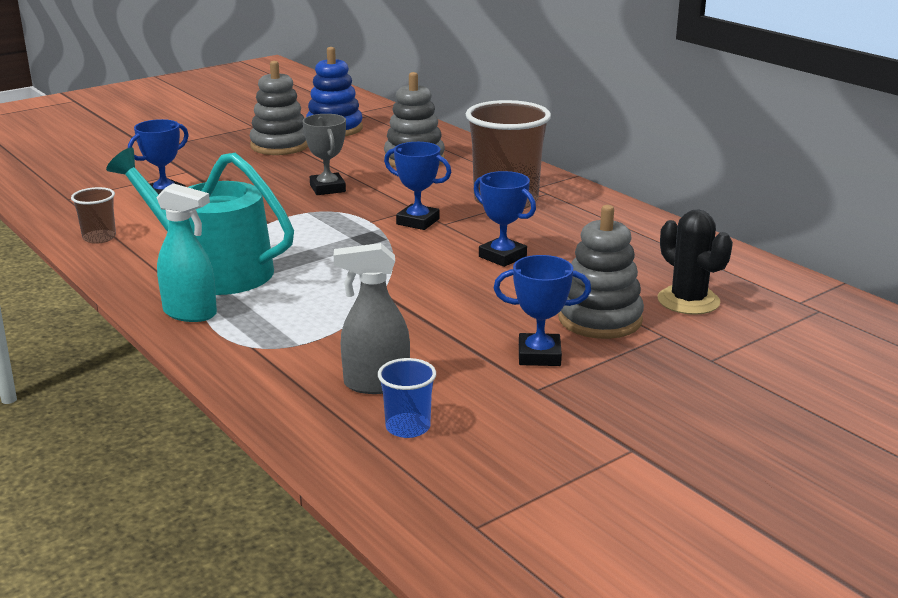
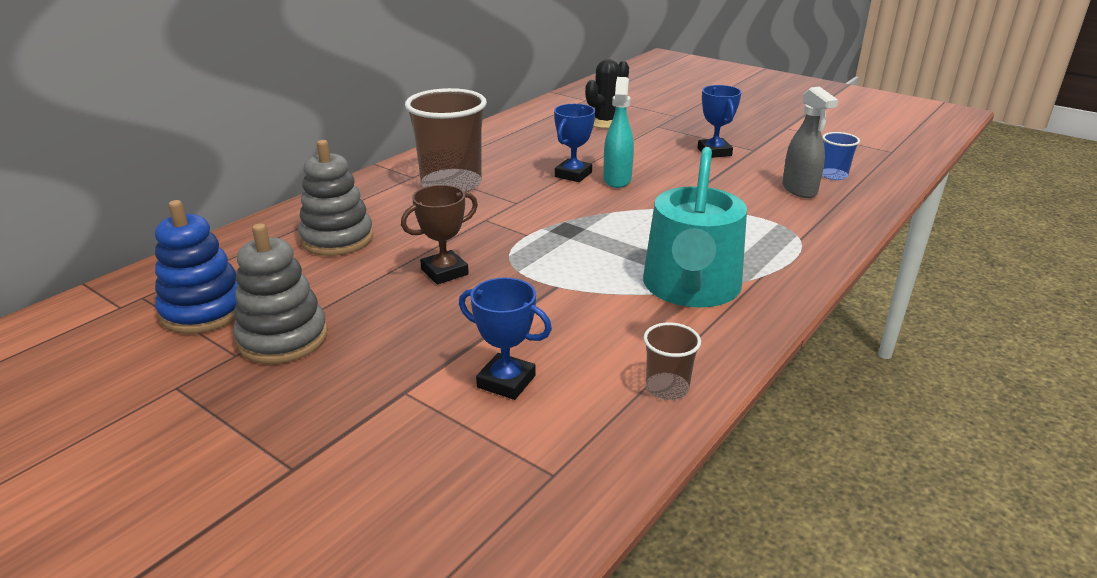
camera: 105 degrees left, 5 degrees up
turquoise spray bottle [156,183,217,322] -> turquoise spray bottle moved to [603,77,634,188]
grey trophy [303,114,346,195] -> brown trophy [401,185,478,284]
blue trophy [384,142,451,230] -> none
grey stacking toy [558,205,644,339] -> none

